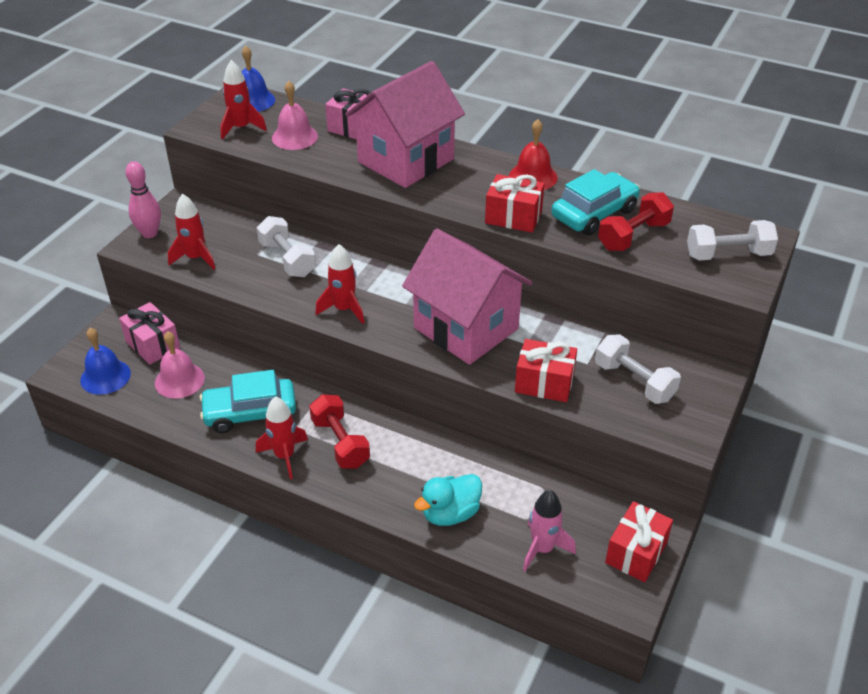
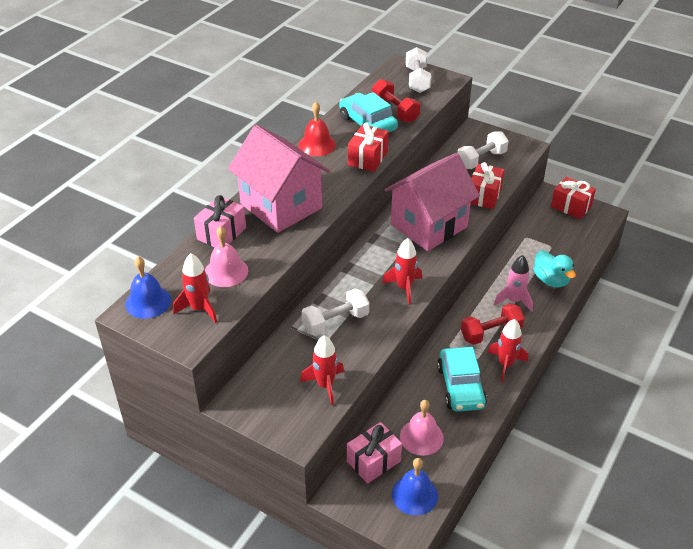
camera: 85 degrees left, 0 degrees up
pink bowling pin [125,161,161,238] -> none
pink rocket [523,490,576,571] -> pink rocket moved to [494,255,533,312]

